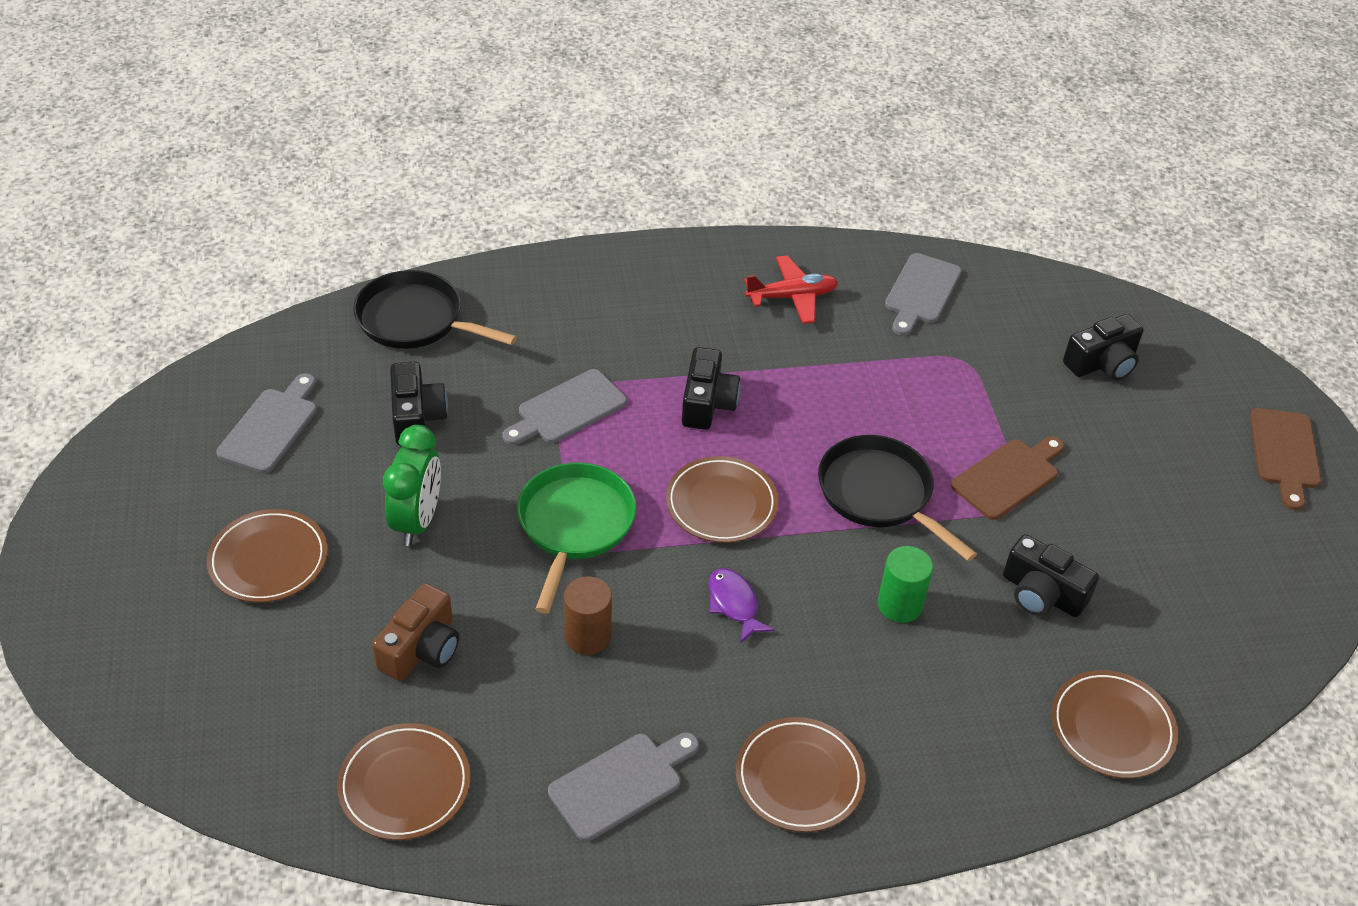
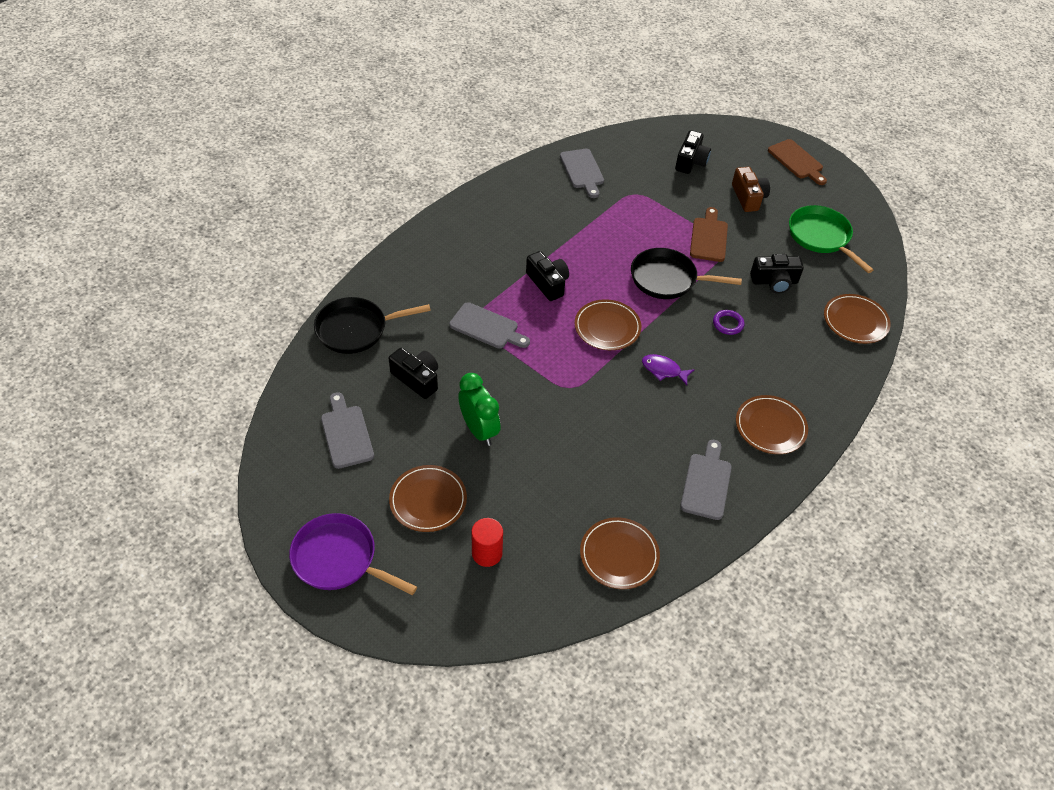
camera: 40 degrees left, 5 degrees up
brown camera [372,583,459,681] -> brown camera moved to [732,167,770,212]
grey cutting board [503,369,627,445] -> grey cutting board turned 75 degrees counterclockwise [449,302,530,349]
green pan [517,462,636,614] -> green pan moved to [789,205,873,273]
brown cylinder [564,577,612,655] -> none
red plane [744,255,838,324] -> none
green cylinder [878,546,933,623] -> purple ring [713,310,744,335]
none -> purple pan [289,513,417,595]
none -> red cylinder [471,518,503,567]

